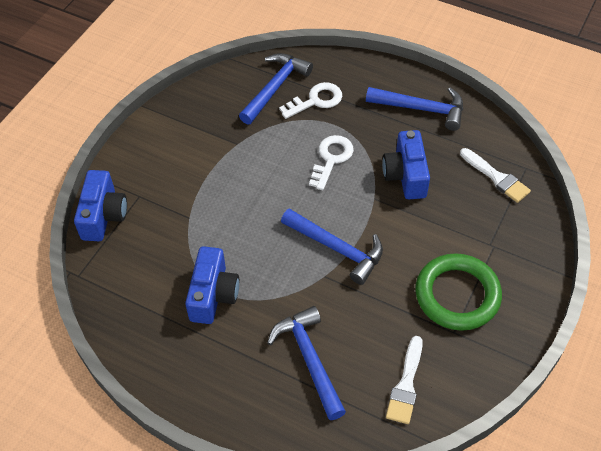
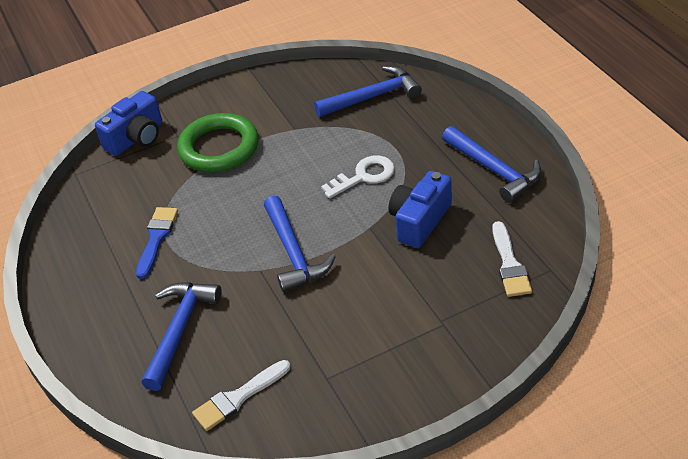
camera: 40 degrees right, 10 degrees down
blue camera [185,246,239,324] -> blue brush [136,207,178,279]
white key [279,82,342,119] -> none
green ring [415,253,502,331] -> green ring moved to [177,113,259,173]

